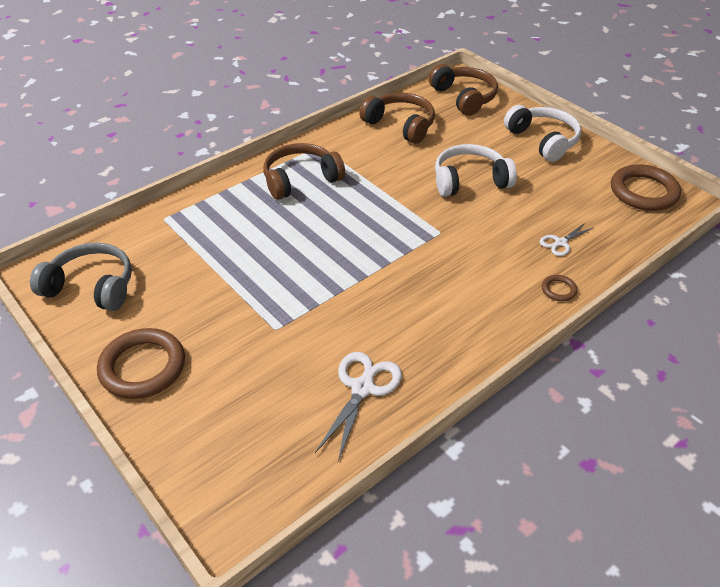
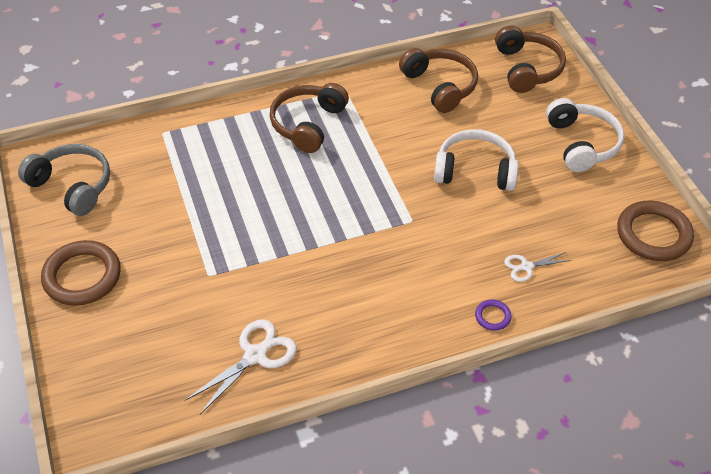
camera: 20 degrees right, 5 degrees up
brown headphones [264,143,345,200] -> brown headphones turned 60 degrees counterclockwise [270,83,349,153]
brown ring [542,275,577,301] -> purple ring [475,299,512,331]

